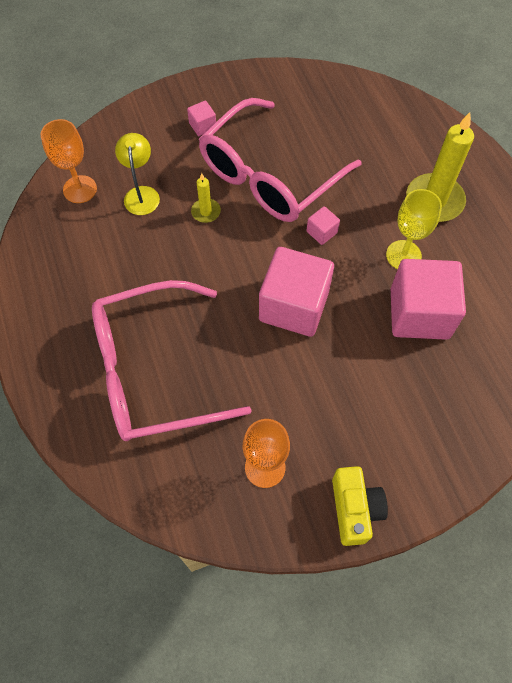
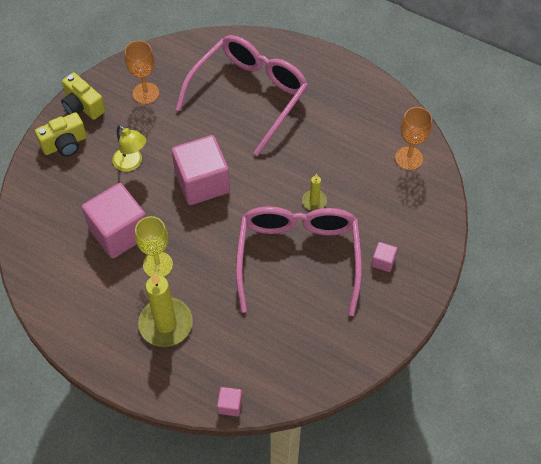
camera: 140 degrees right, 5 degrees down
yellow lamp [115,133,160,215] -> yellow lamp moved to [112,125,146,172]
pink cube [306,206,340,245] -> pink cube moved to [217,387,242,416]
none -> yellow camera [35,112,87,157]

